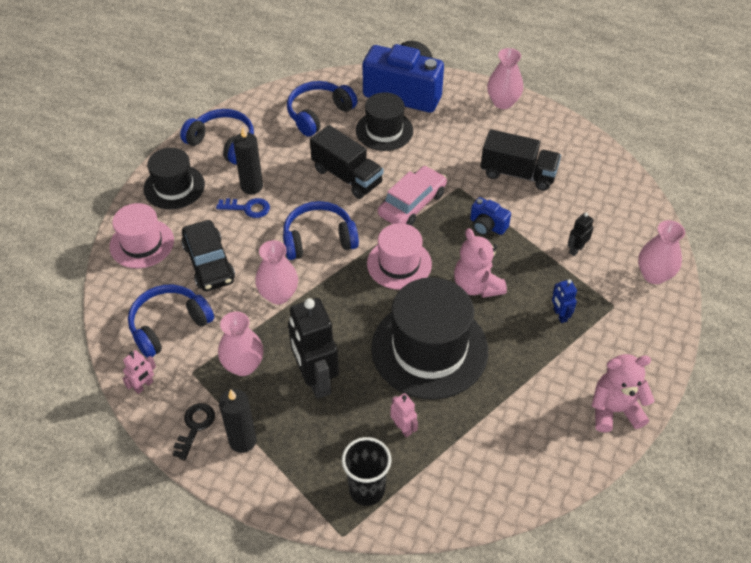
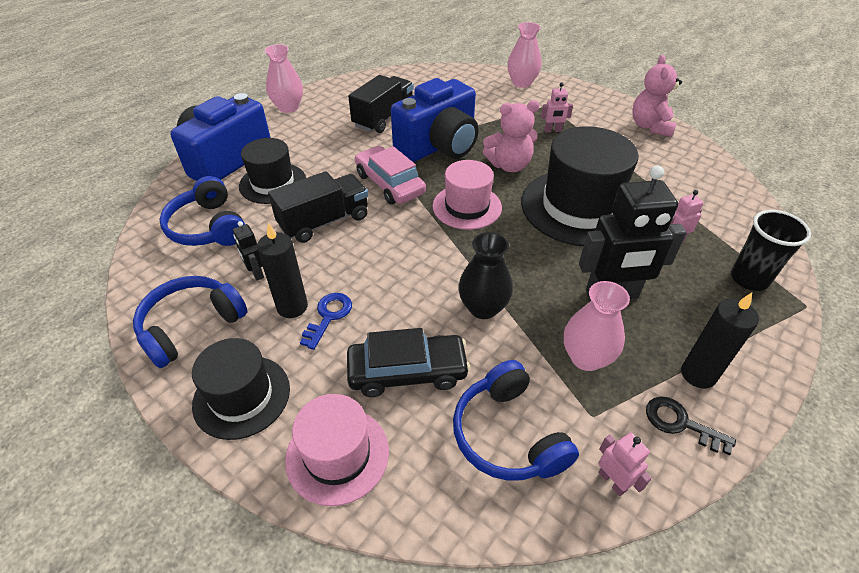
camera: 75 degrees left, 5 degrees down
pink vase [255,240,298,304] -> black vase [458,232,513,319]
blue headphones [283,201,359,260] -> none
blue camera [470,197,511,236] -> blue camera [391,78,479,162], size x2.25
blue robot [552,279,577,323] -> pink robot [541,83,573,132]
black robot [567,213,594,256] -> black robot moved to [233,221,264,281]

